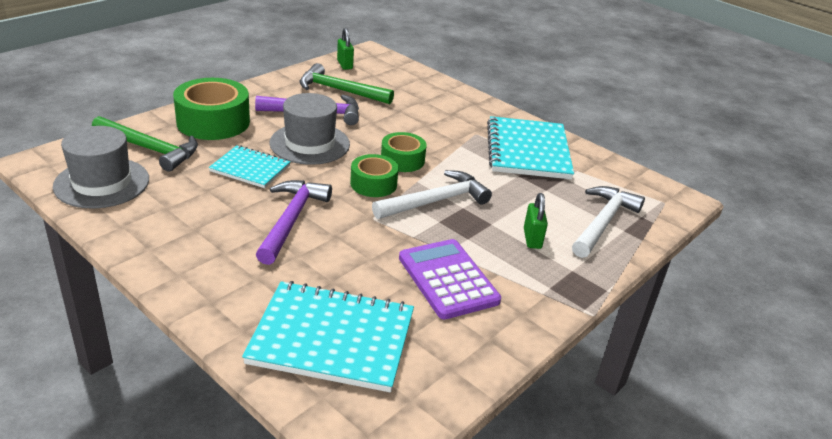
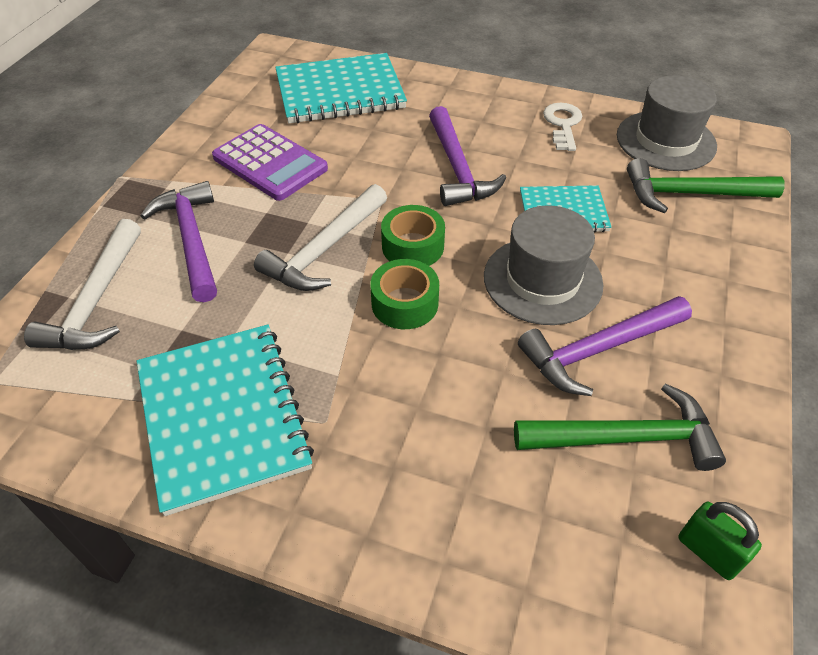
camera: 160 degrees right, 15 degrees up
green tape [173,78,250,140] -> none
green padlock [524,193,548,249] -> purple hammer [141,181,217,302]
none -> white key [543,103,582,151]

